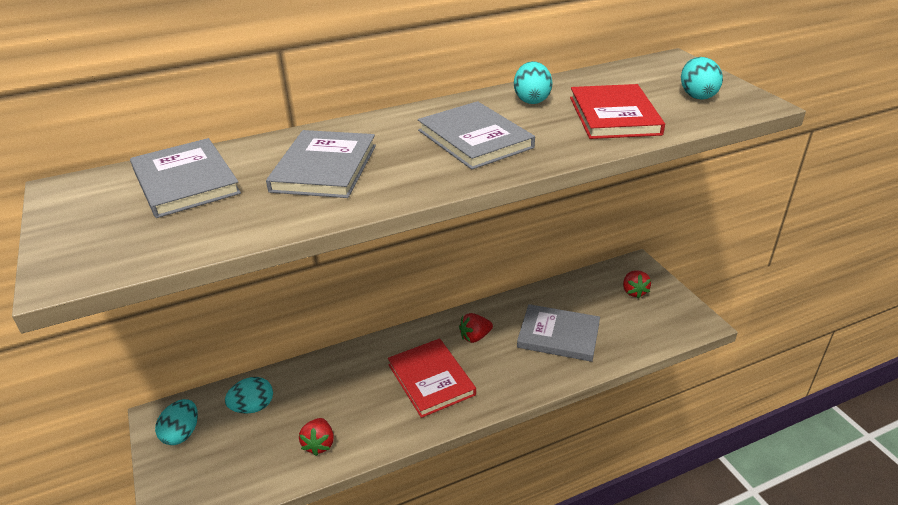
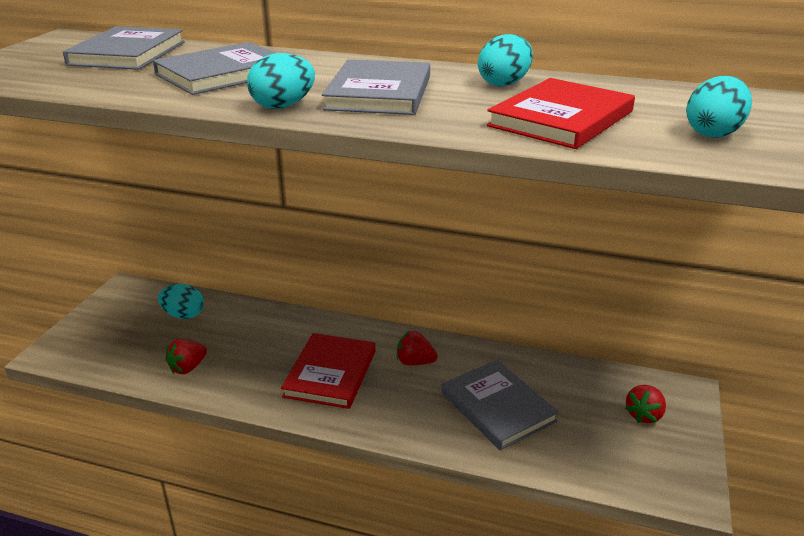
camera: 40 degrees right, 5 degrees down
turquoise egg [155,399,198,445] -> turquoise egg moved to [247,53,315,109]

